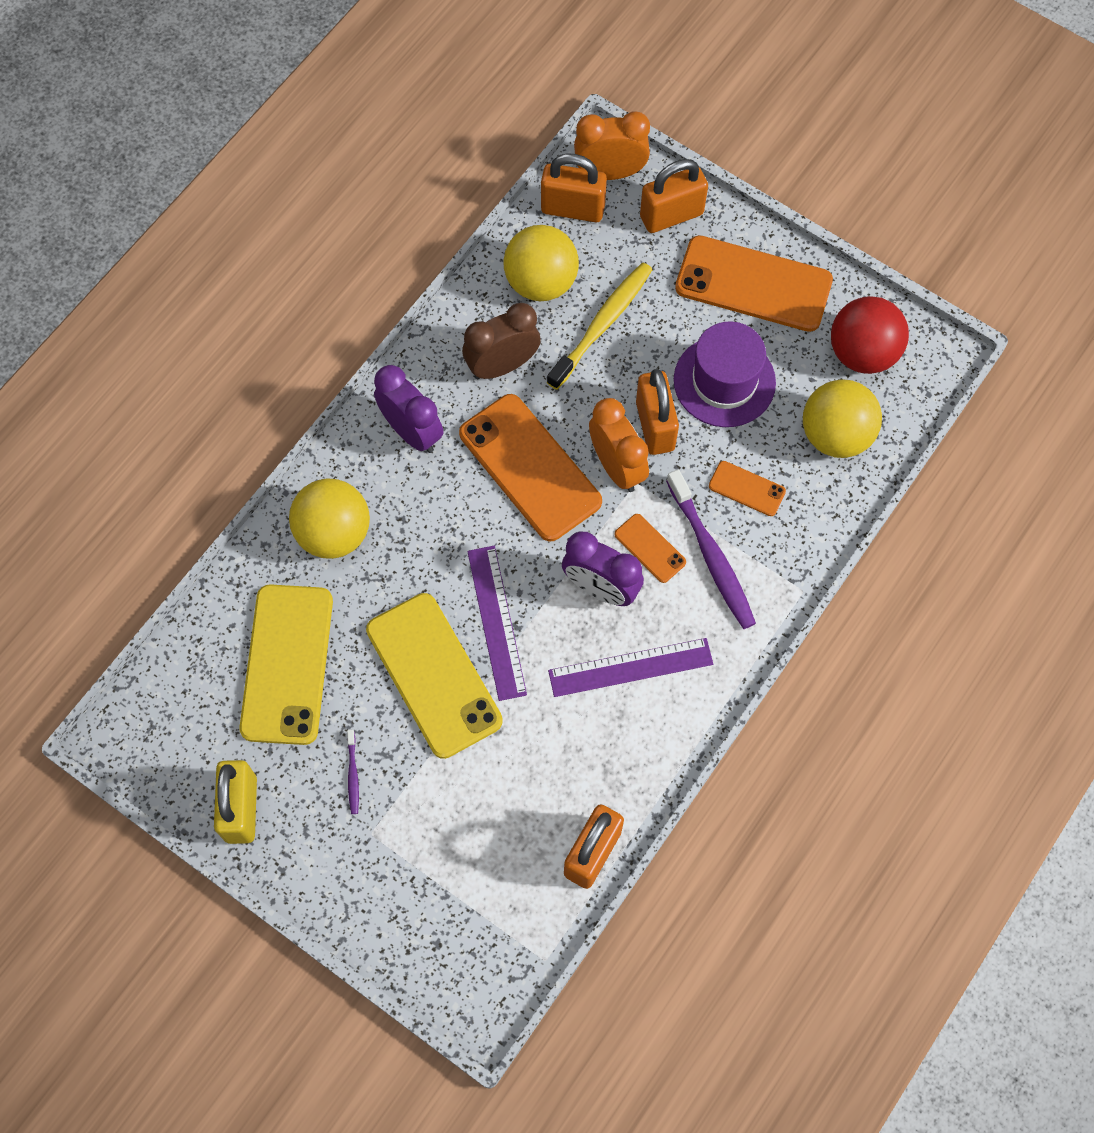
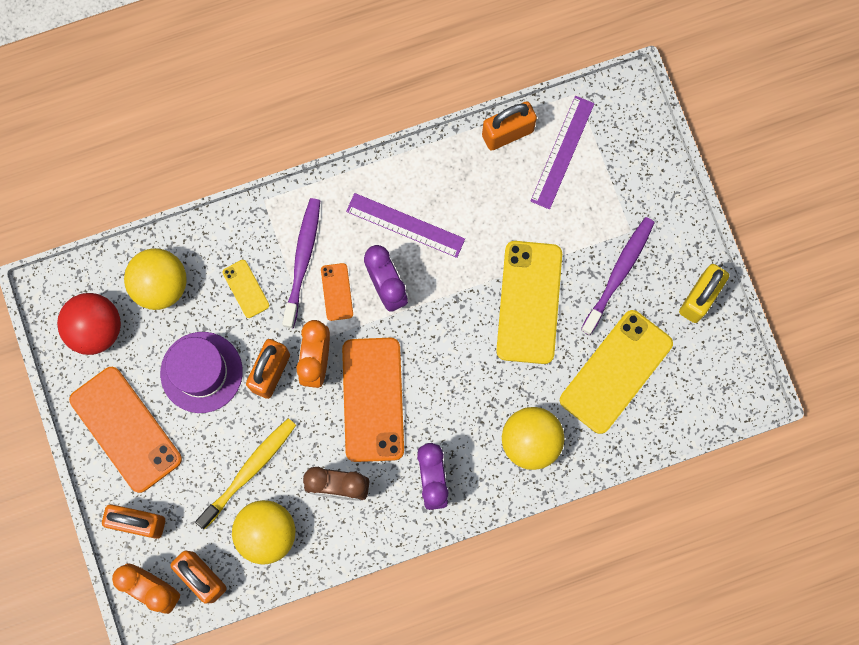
camera: 145 degrees left, 10 degrees up
purple toothbrush [347,729,359,814] -> purple toothbrush [581,217,655,335], size x2.18
purple ruler [467,546,527,701] -> purple ruler moved to [530,96,595,209]
yellow toothbrush [547,263,652,390] -> yellow toothbrush turned 150 degrees clockwise [195,418,296,529]
orange phone [709,461,786,516] -> yellow phone [222,260,269,318]

